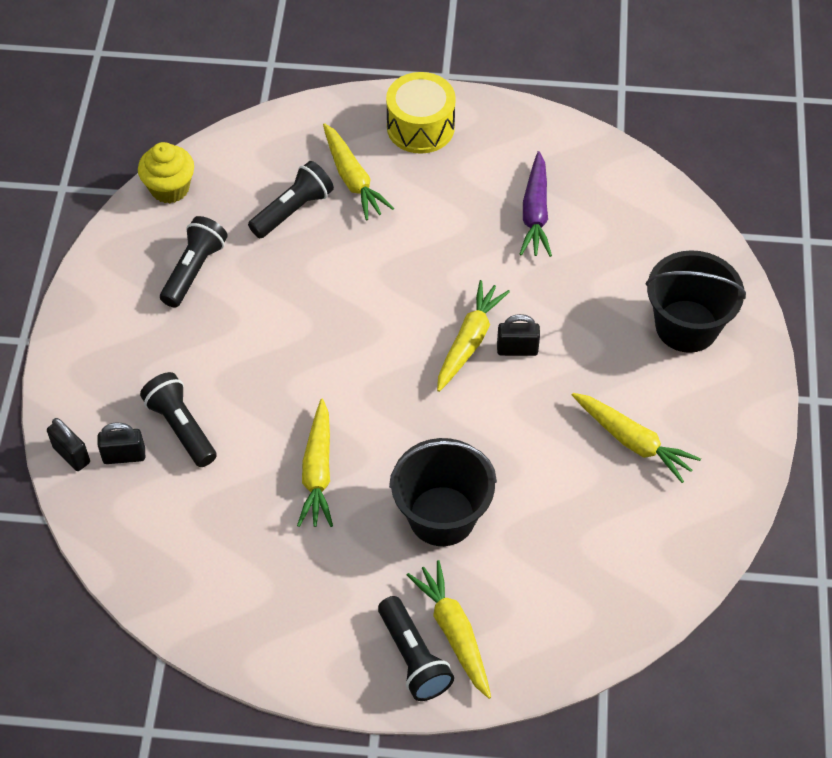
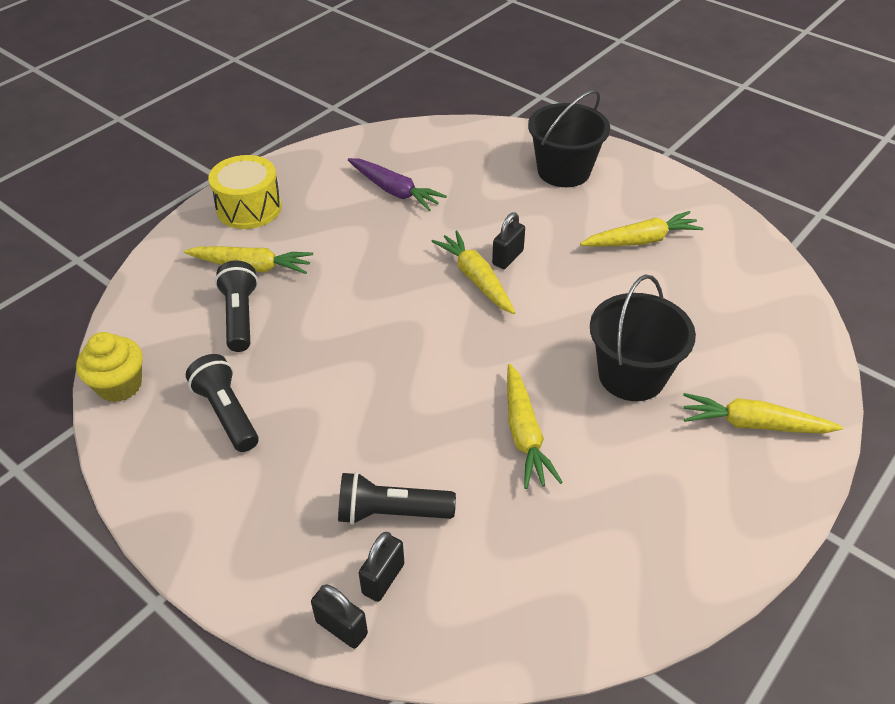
camera: 55 degrees left, 10 degrees down
black padlock [47,418,90,471] -> black padlock turned 45 degrees clockwise [311,584,368,649]
yellow carrot [297,399,333,527] -> yellow carrot turned 45 degrees clockwise [507,364,563,489]
black flashlight [378,596,454,701] -> none

